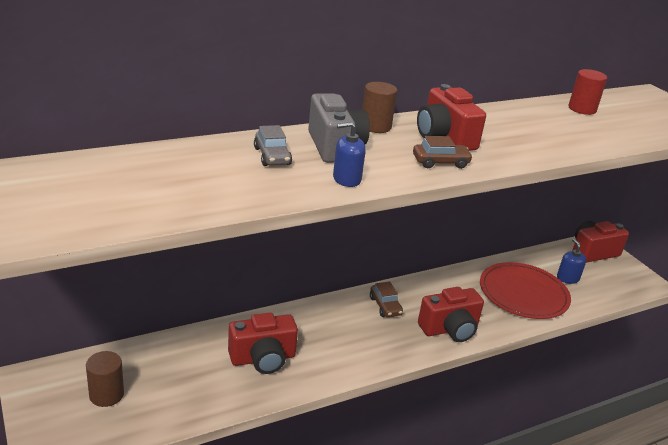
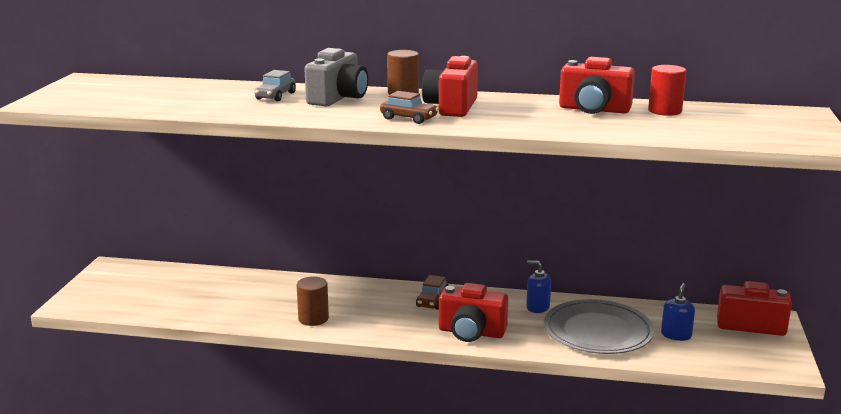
camera: 40 degrees right, 10 degrees down
brown cylinder [86,351,124,407] -> brown cylinder moved to [296,277,329,326]
red camera [228,313,298,374] -> red camera moved to [559,57,635,114]
blue soap dispenser [333,122,366,187] -> blue soap dispenser moved to [526,261,551,313]
red plate [480,262,571,319] -> grey plate [544,299,654,354]

